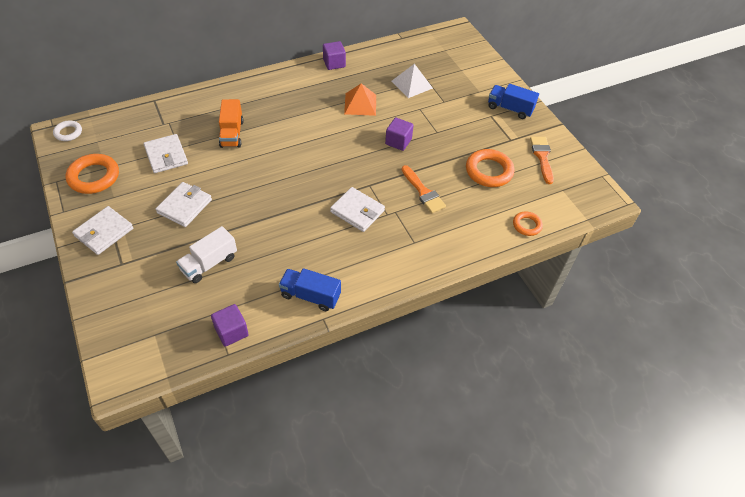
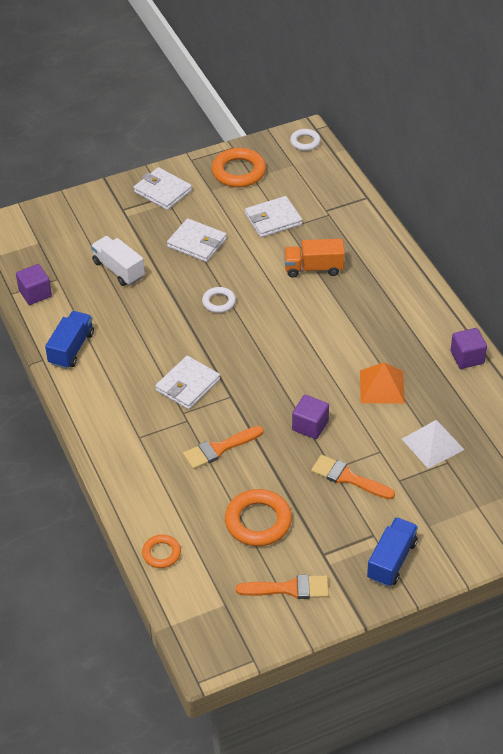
camera: 95 degrees right, 5 degrees down
none -> white ring [202,287,236,313]
none -> orange brush [311,455,395,499]

